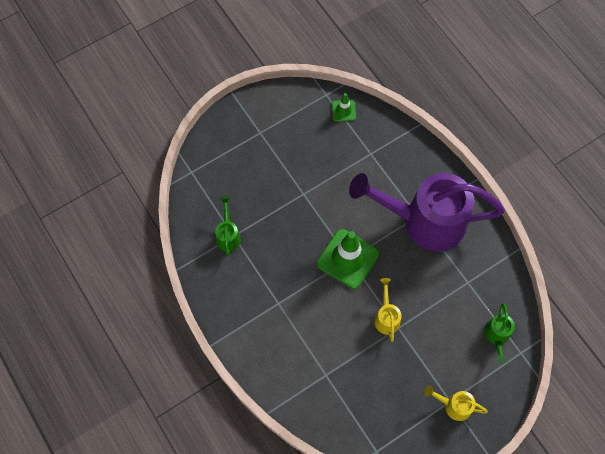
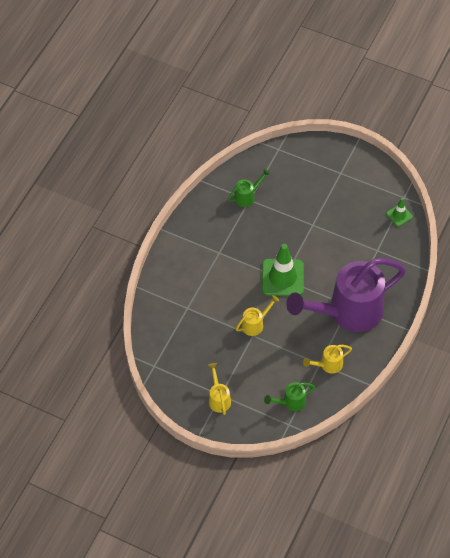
camera: 60 degrees right, 10 degrees down
purple watering can [349,173,505,251] -> purple watering can turned 90 degrees counterclockwise [286,258,406,332]
none -> yellow watering can [303,345,352,374]

